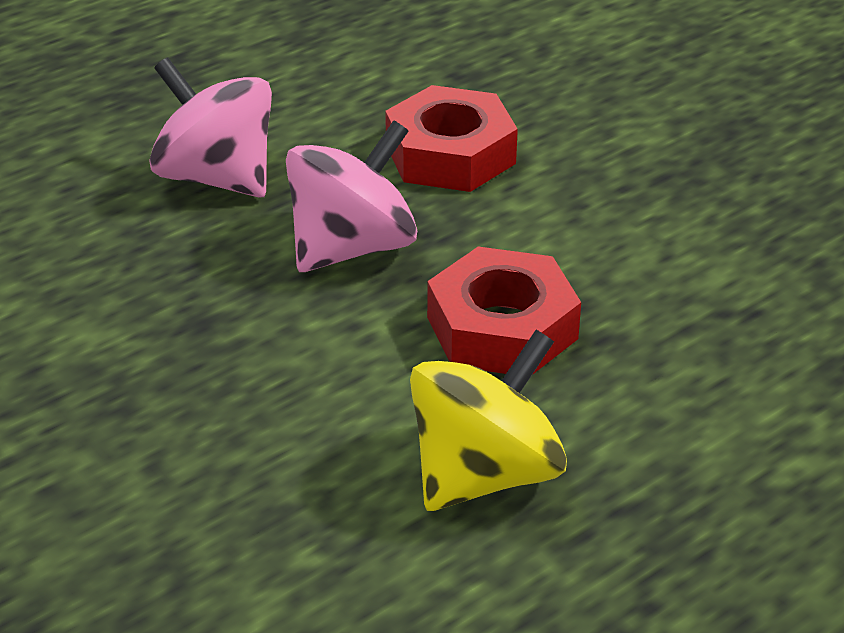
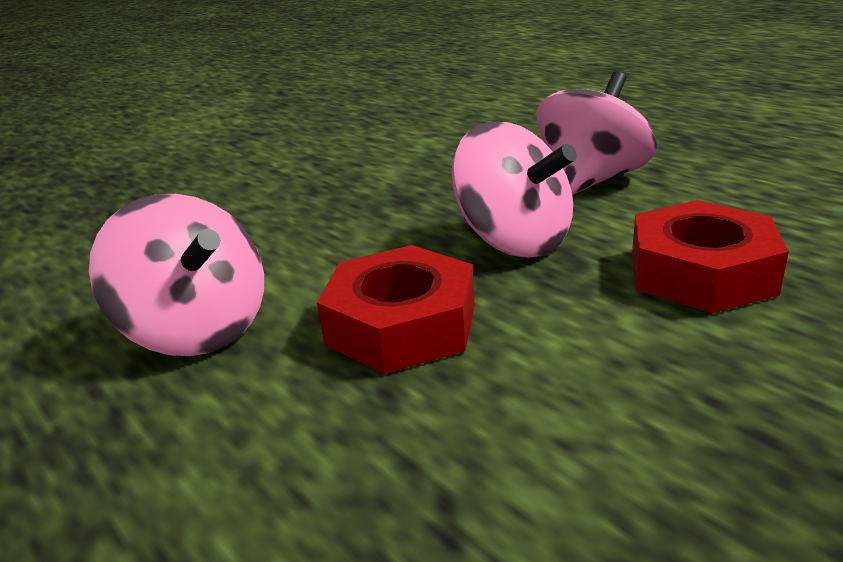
camera: 90 degrees right, 10 degrees down
yellow spinning top [410,330,567,511] -> pink spinning top [89,194,264,356]

